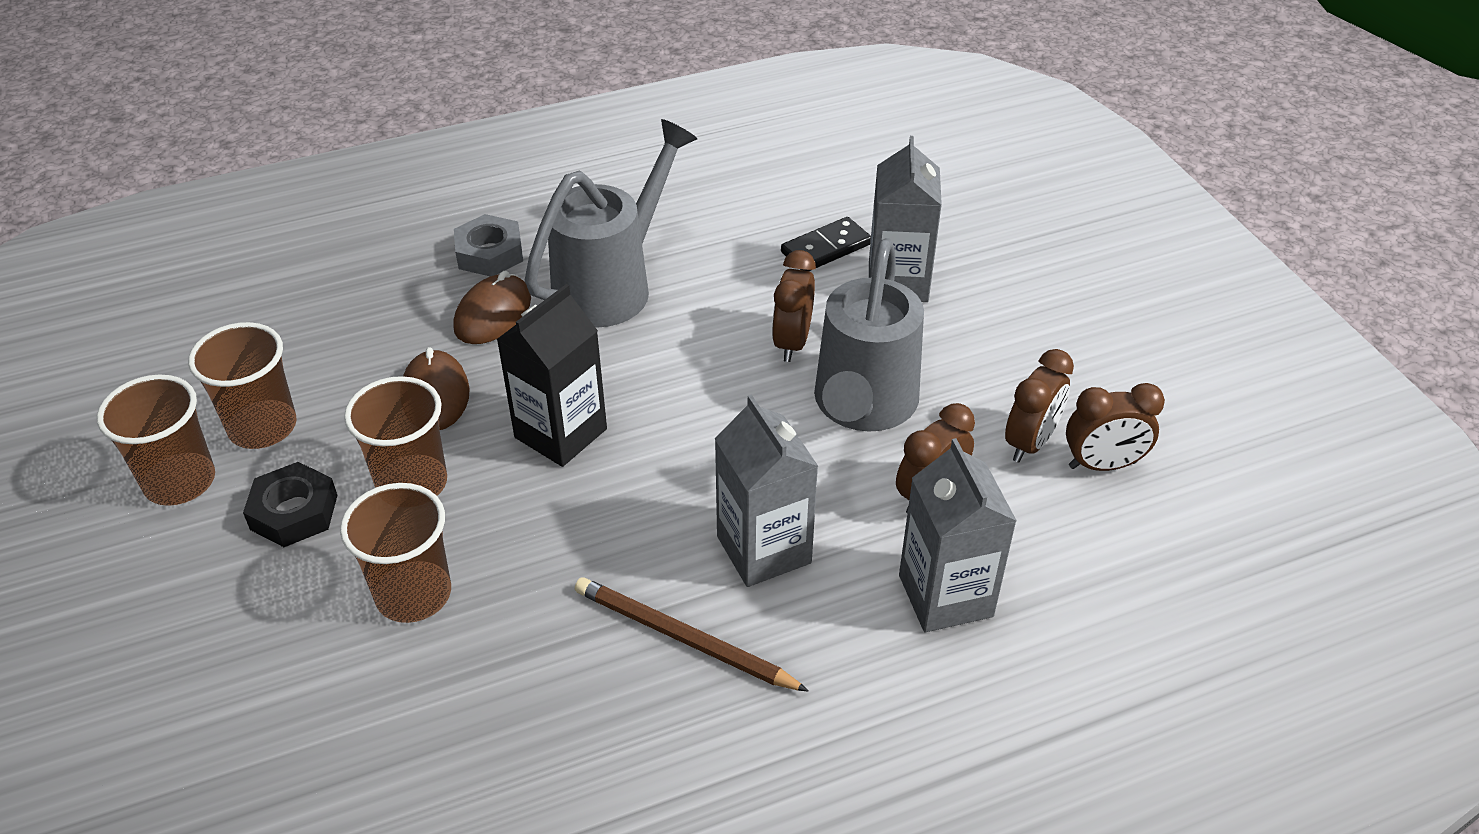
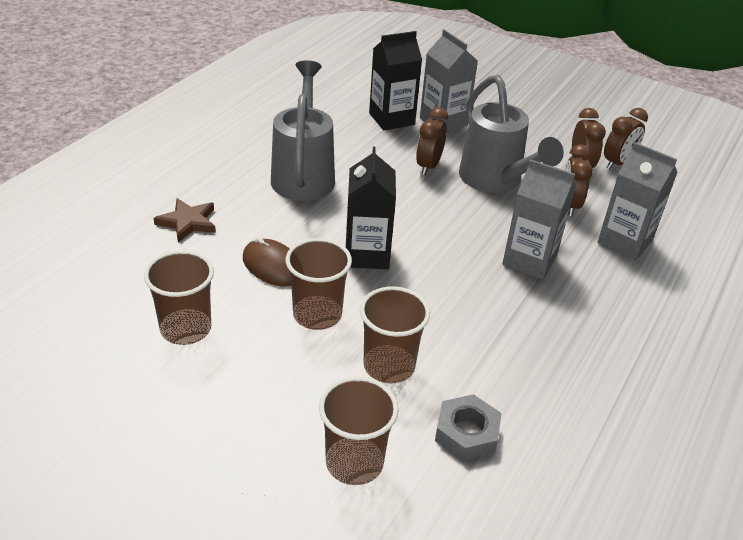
camera: 40 degrees left, 5 degrees down
brown cup [97,374,215,506] -> brown cup moved to [319,377,399,485]
black nut [243,462,337,547] -> none
brown mouse [453,271,531,344] -> none
grey nut [454,214,523,276] -> grey nut moved to [435,394,501,461]
brown pencil [575,577,809,692] -> none
brown clock [772,250,816,362] -> brown clock turned 45 degrees clockwise [416,107,448,175]
black domino [781,217,871,271] -> black carton [369,31,422,130]
none -> brown star [153,198,216,243]

